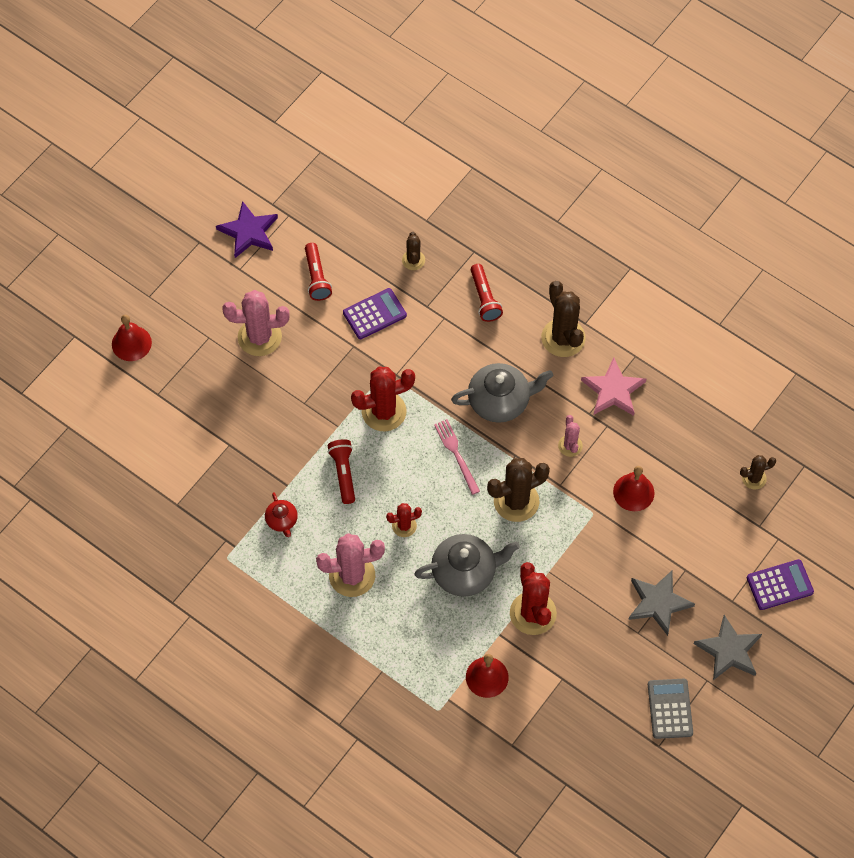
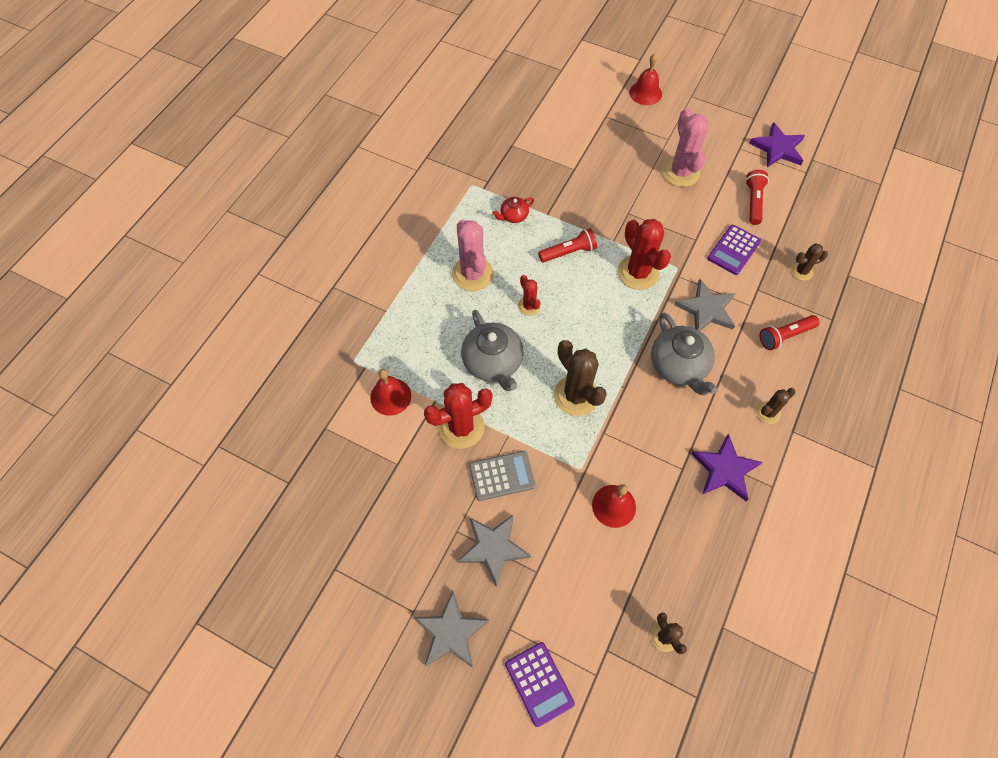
camera: 80 degrees right, 0 degrees up
red flashlight [305,243,332,301] -> red flashlight turned 120 degrees clockwise [745,170,769,225]
purple calculator [343,288,407,339] -> purple calculator turned 75 degrees clockwise [707,224,761,275]
pink fork [434,419,480,495] -> none
brown cactus [541,281,586,357] -> brown cactus [756,388,796,424], size x0.54
pink cactus [558,415,583,457] -> none
pink star [581,358,646,416] -> purple star [691,434,762,501]
grey calculator [648,679,693,739] -> grey calculator moved to [469,451,535,501]
none -> grey star [674,279,736,331]

